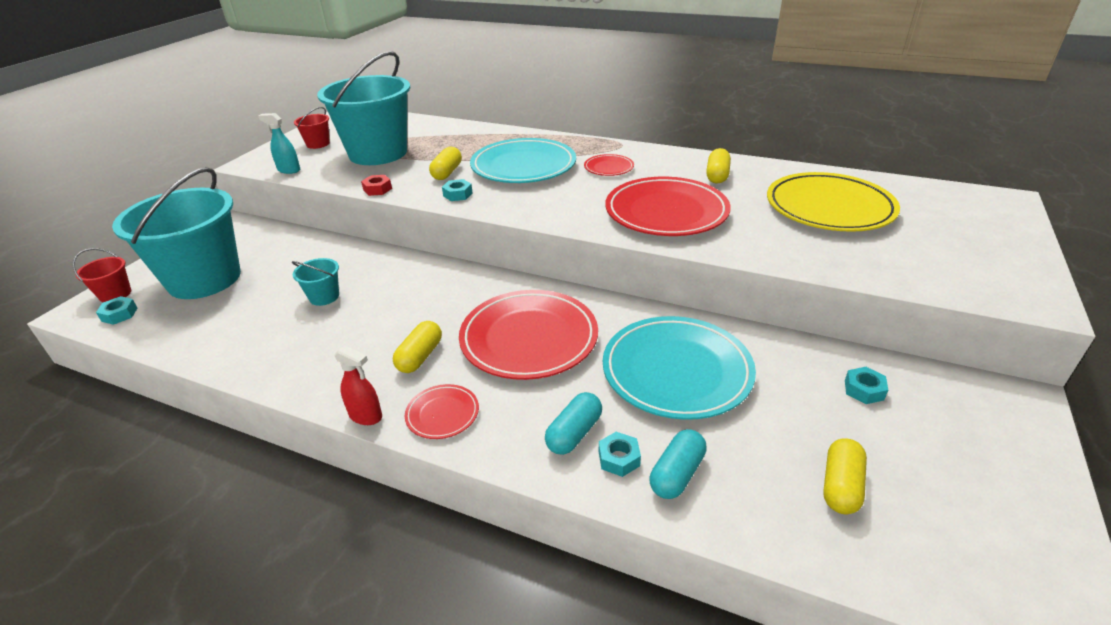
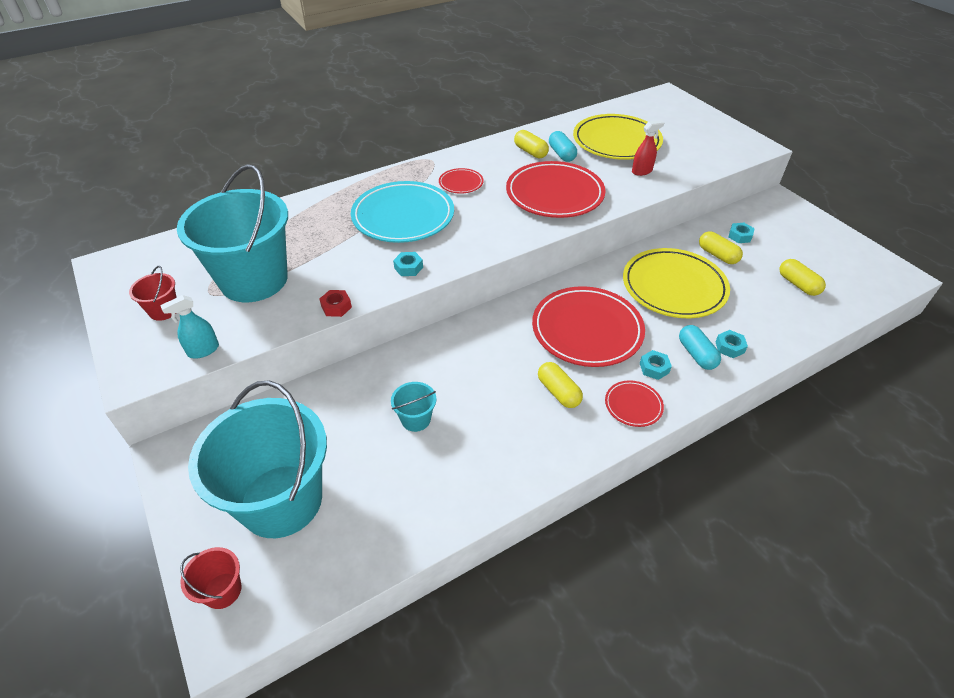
camera: 55 degrees left, 10 degrees up
turquoise nut [96,296,137,325] -> turquoise nut moved to [640,350,672,380]
red spray bottle [334,345,382,425] -> red spray bottle moved to [632,120,665,176]
yellow capsule [429,146,462,180] -> yellow capsule moved to [699,232,743,264]
turquoise plate [603,316,756,420] -> yellow plate [623,248,730,318]
turquoise capsule [650,429,707,499] -> turquoise capsule moved to [549,131,577,162]

